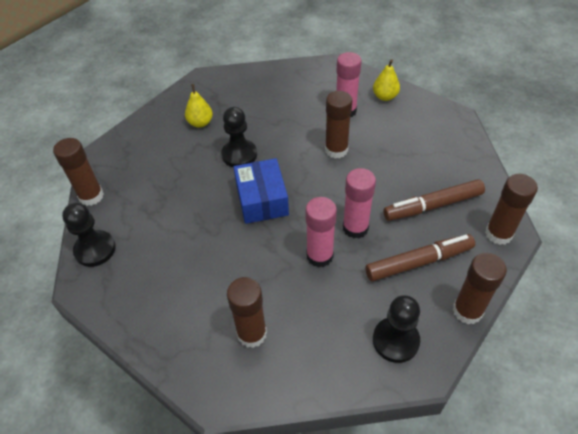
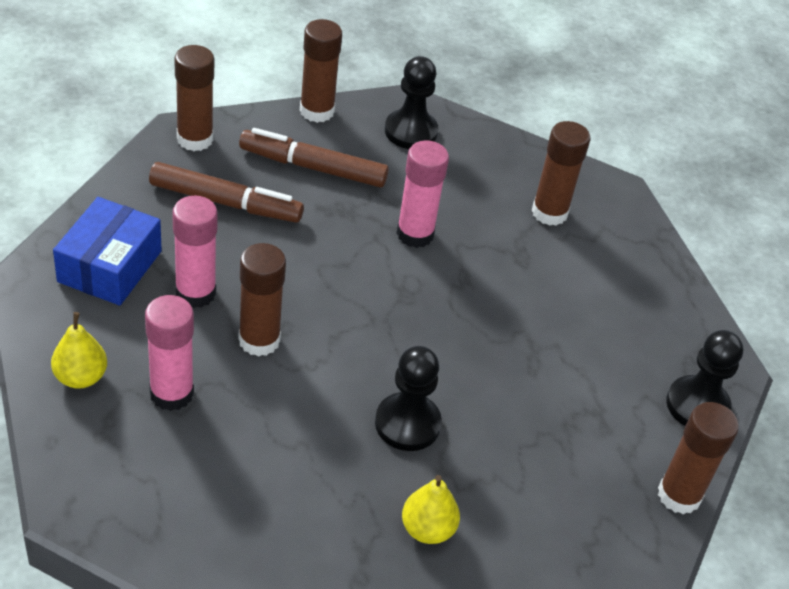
camera: 155 degrees left, 5 degrees down
blue box [234,158,289,224] -> blue box moved to [53,197,162,305]
pink glue stick [343,168,376,238] -> pink glue stick moved to [172,196,218,308]

